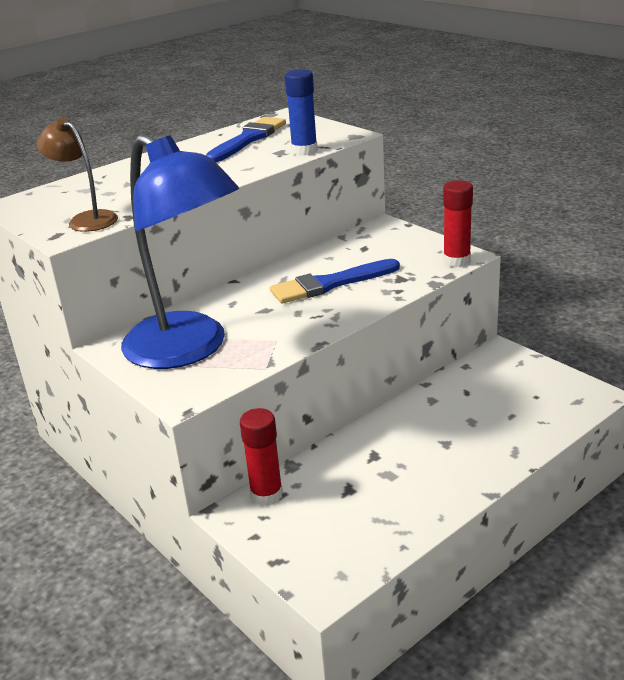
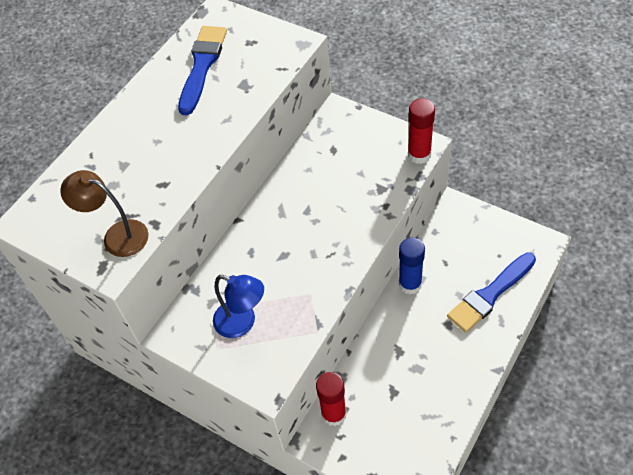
camera: 15 degrees left, 25 degrees up
blue lamp [121,134,239,369] -> blue lamp [213,275,264,338], size x0.48
blue brush [270,259,400,303] -> blue brush moved to [447,253,536,333]
blue glue stick [285,69,318,156] -> blue glue stick moved to [399,237,425,295]

